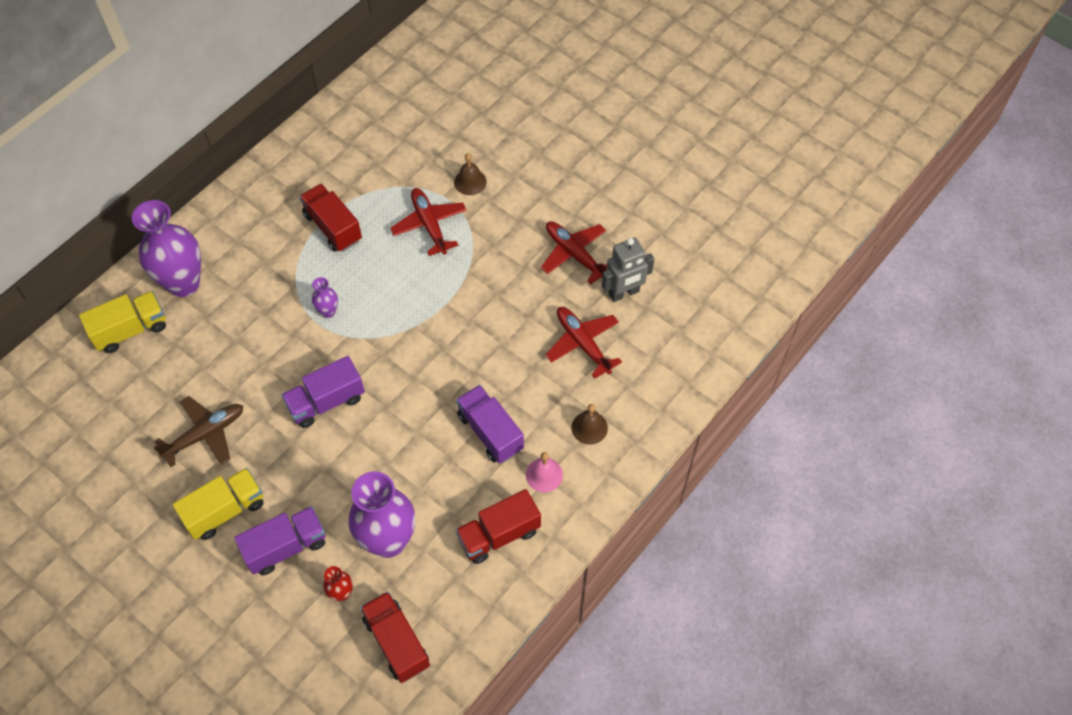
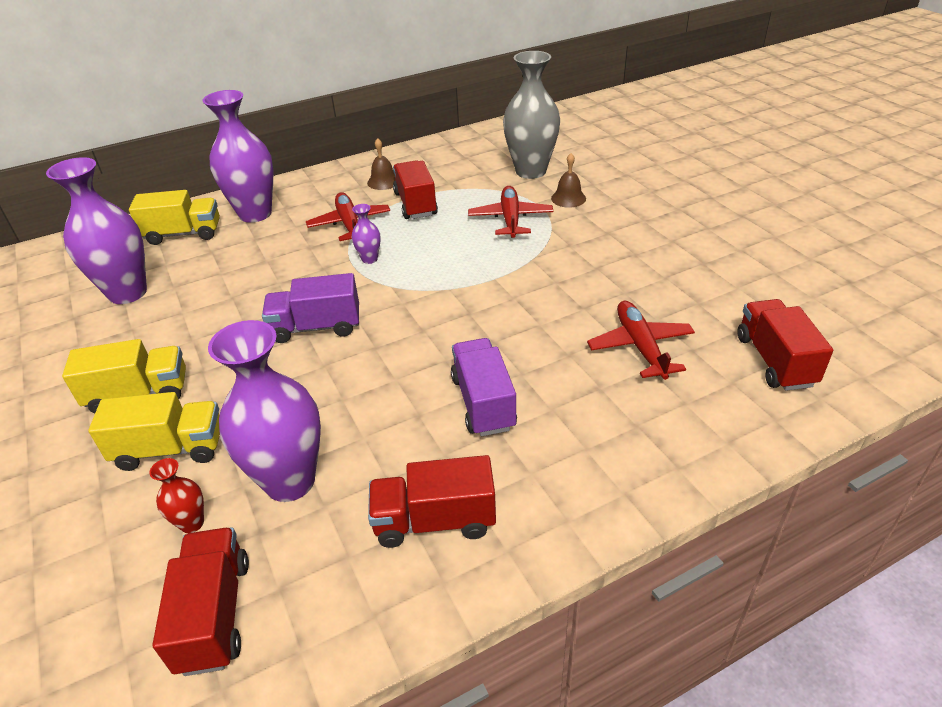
camera: 25 degrees right, 20 degrees down
brown plane [153,396,243,467] -> none
purple truck [234,506,326,575] -> yellow truck [88,392,220,471]
pink bell [526,452,563,492] -> none
red plane [541,221,607,284] -> red plane moved to [306,192,390,241]
brown bell [571,404,608,444] -> brown bell moved to [367,138,395,190]
grey robot [602,238,654,302] -> none
none -> purple vase [46,157,147,304]
none -> grey vase [503,51,560,179]
none -> red truck [737,299,833,391]

